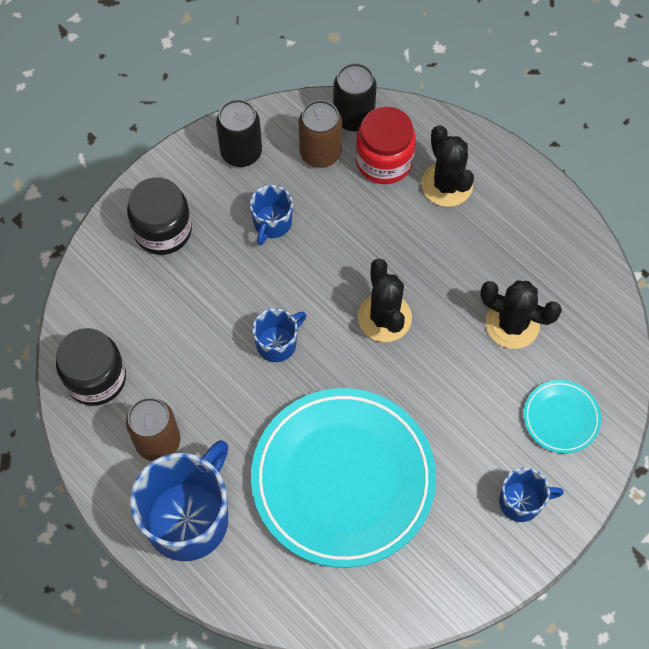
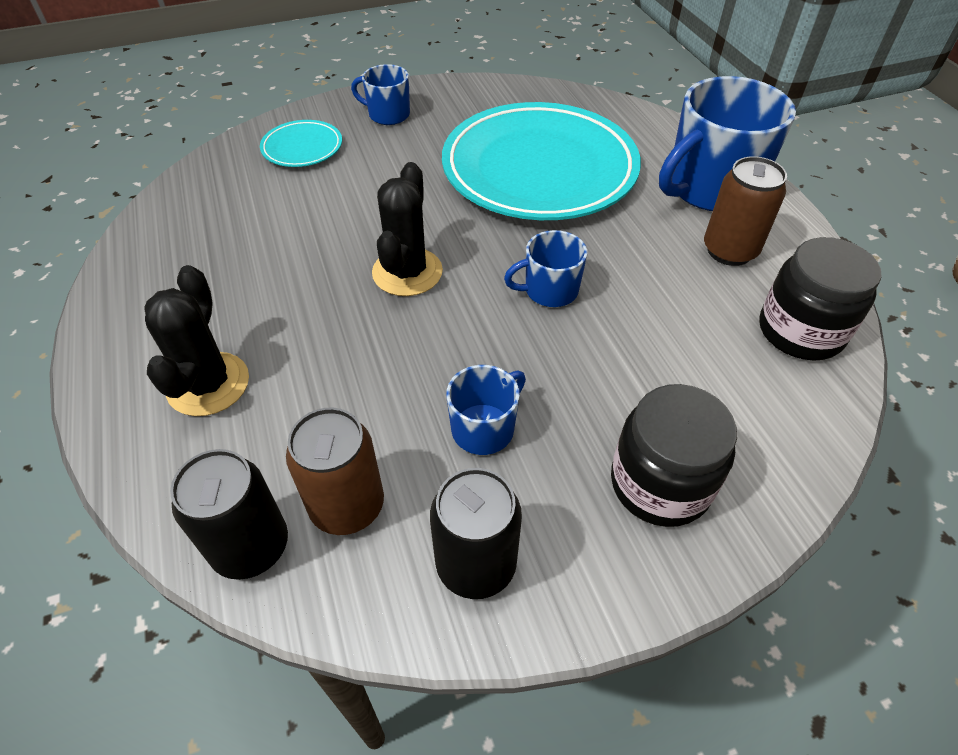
camera: 155 degrees left, 15 degrees down
red jar [356,107,416,184] -> none
black cactus [480,280,562,349] -> none

